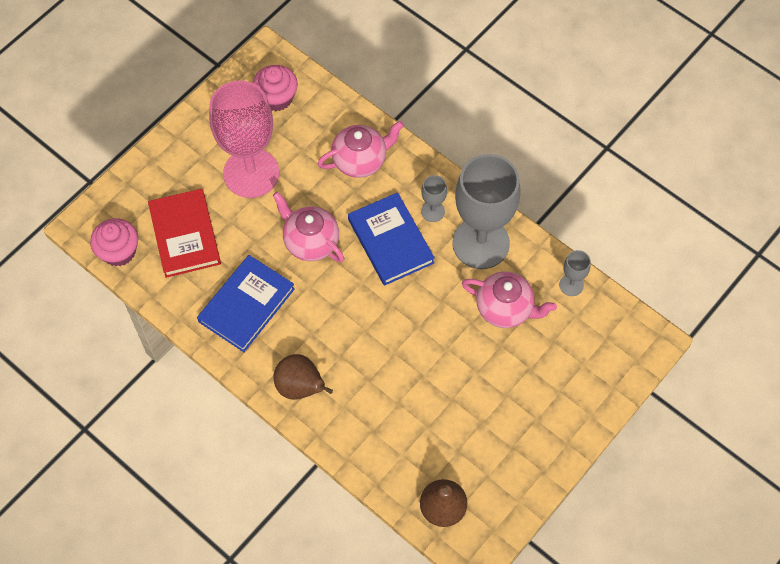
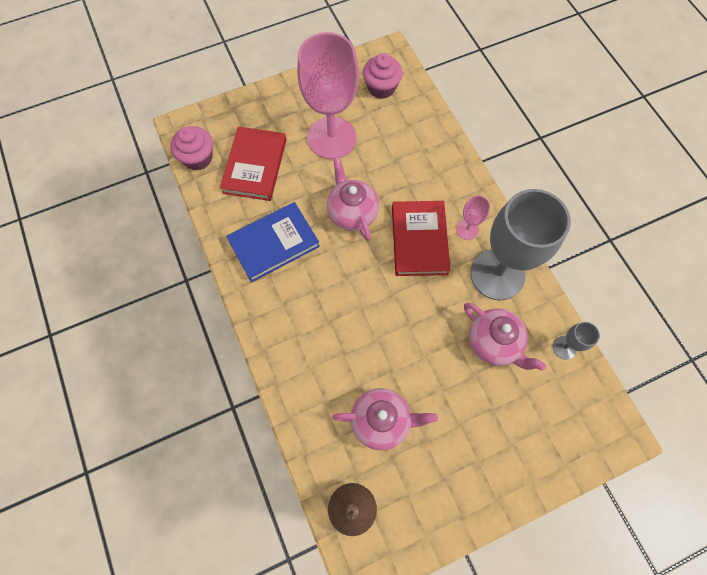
camera: 25 degrees right, 5 degrees up
brown pear [274,354,333,400] -> none
pink teapot [318,121,404,178] -> pink teapot moved to [332,388,438,451]
blue book [348,192,435,286] -> red book [392,201,451,276]
grey goblet [421,175,447,222] -> pink goblet [456,195,490,240]

